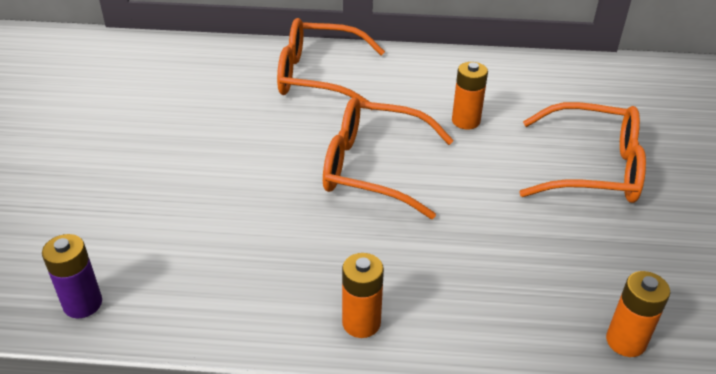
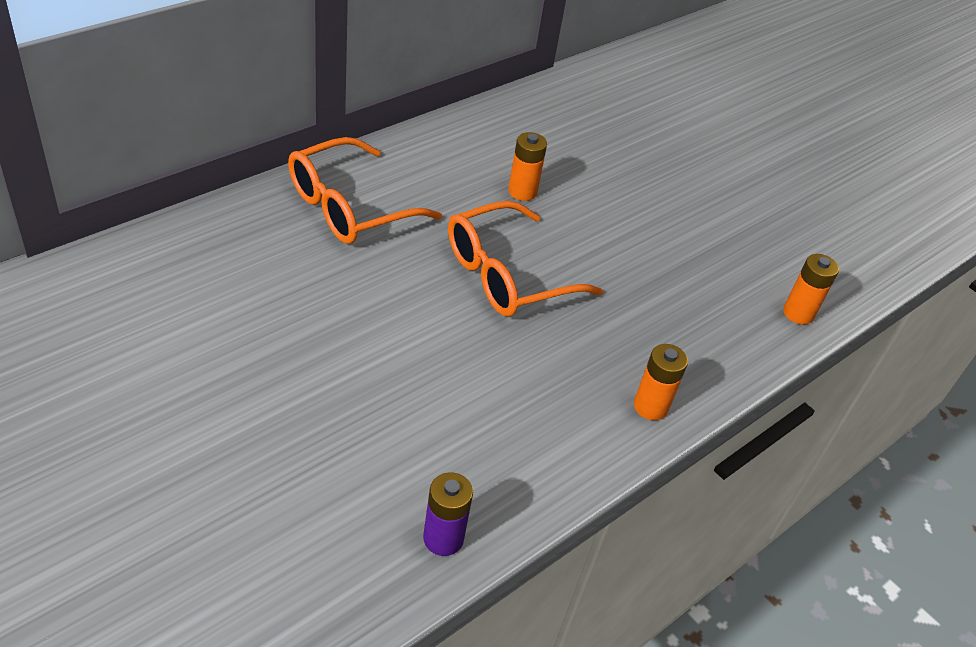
camera: 50 degrees left, 5 degrees up
orange glasses [519,102,646,203] -> none

